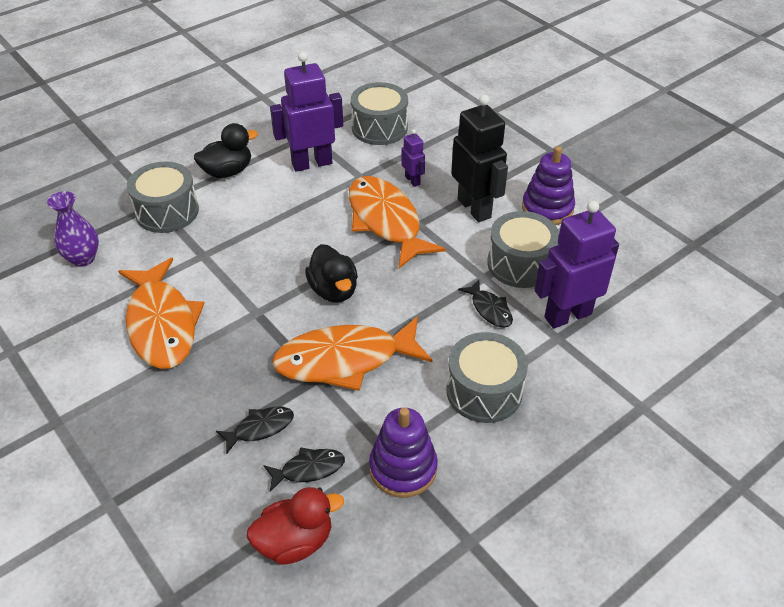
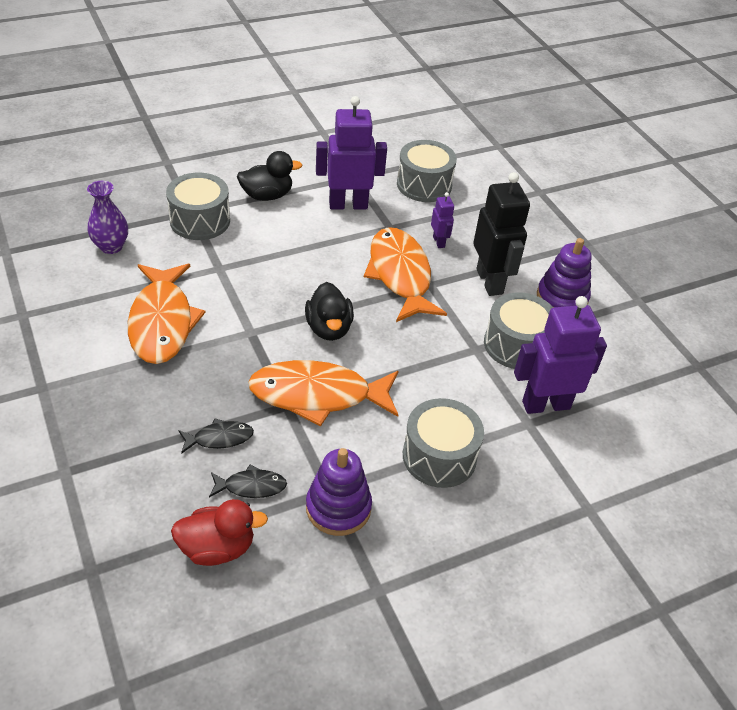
camera: 10 degrees right, 0 degrees up
black fish [458,280,513,328] -> none

